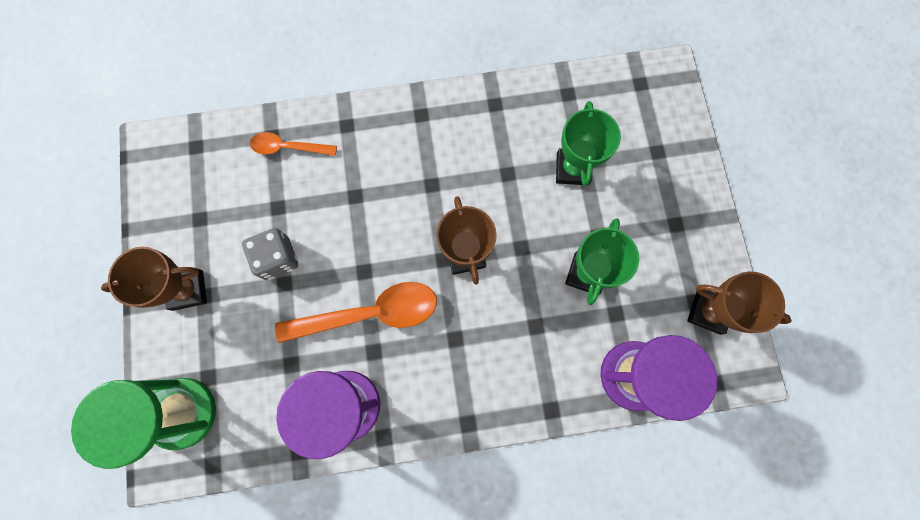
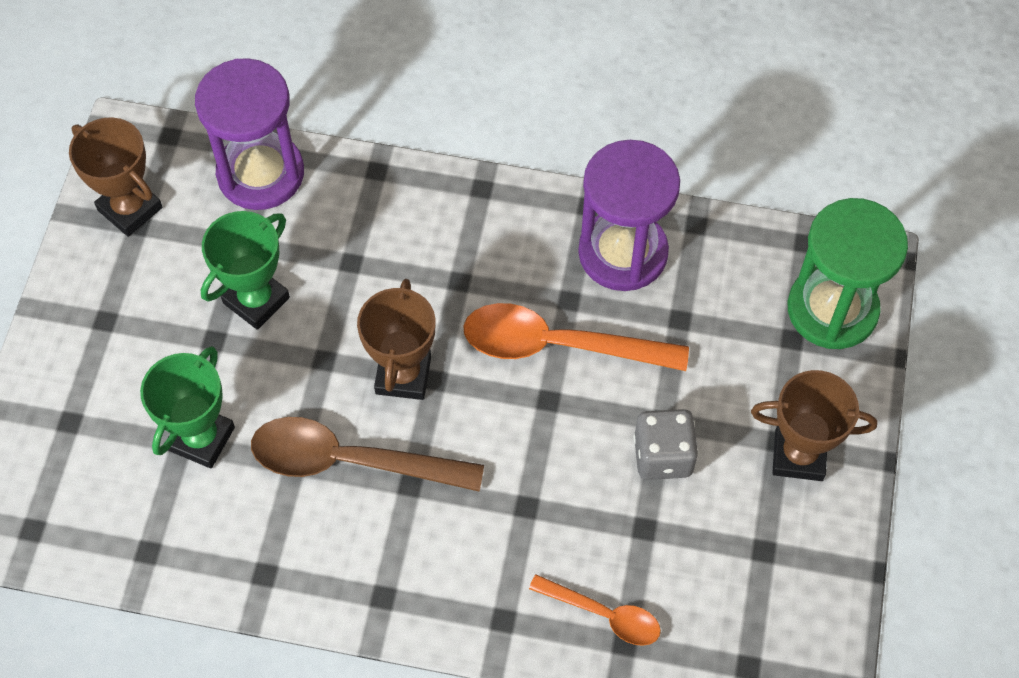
camera: 160 degrees left, 15 degrees down
none -> brown spoon [251,417,484,492]

